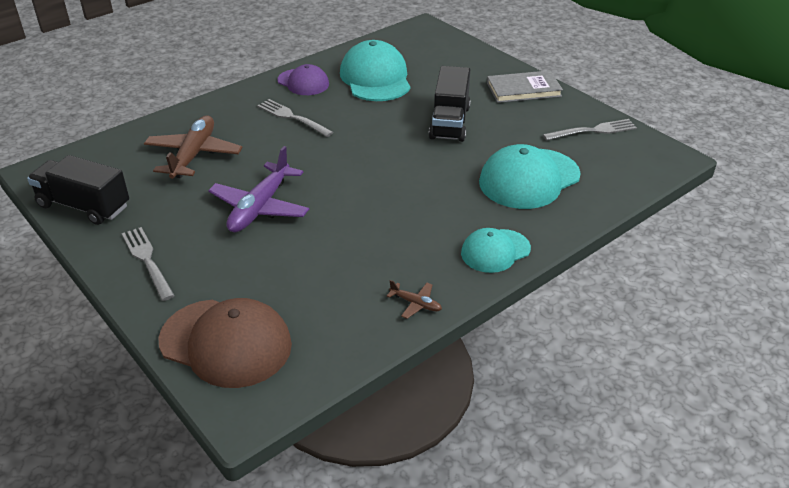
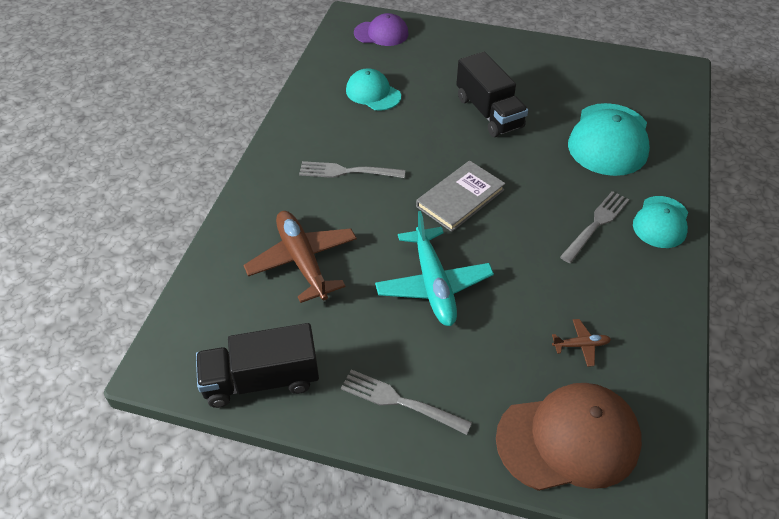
camera: 35 degrees left, 10 degrees up
purple plane [208,146,309,232] -> turquoise plane [375,211,494,326]
purple cap [277,64,329,95] -> purple cap moved to [354,13,409,46]
turquoise cap [340,40,410,101] -> turquoise cap [346,68,401,111], size x0.60
brown plane [387,280,442,319] -> brown plane moved to [552,319,611,367]
grey book [487,70,563,103] -> grey book moved to [416,161,506,232]
grey fork [543,119,637,141] -> grey fork moved to [560,191,629,263]

